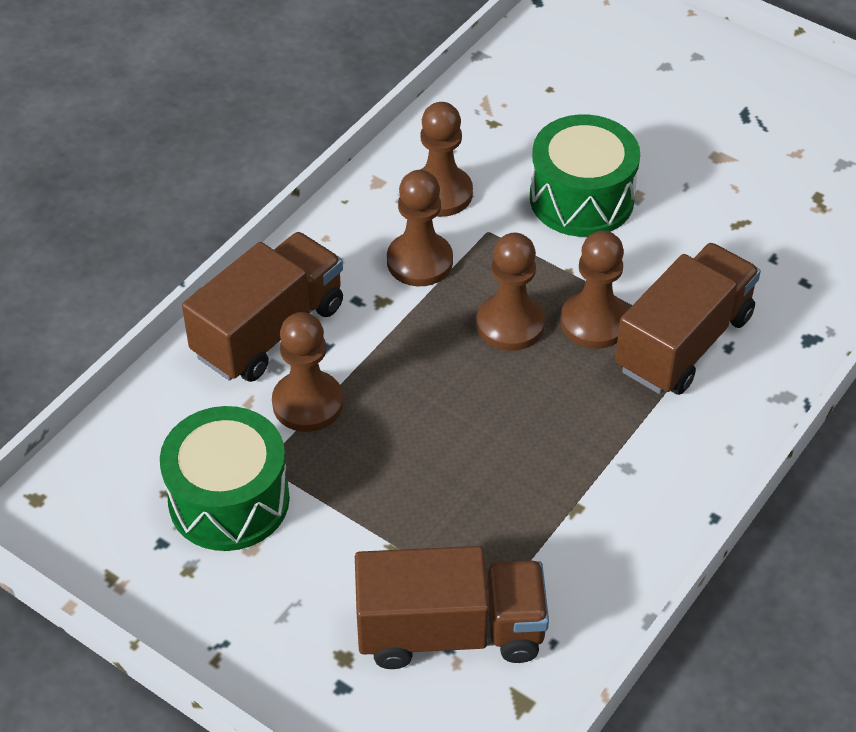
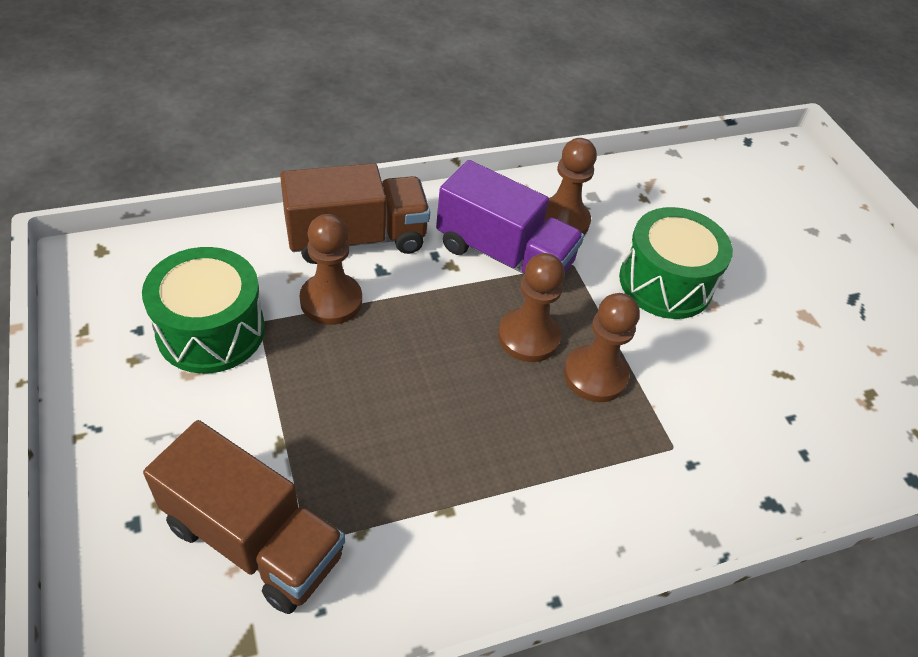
camera: 30 degrees right, 0 degrees up
brown pawn [387,170,453,286] -> purple truck [436,160,584,275]
brown truck [615,243,761,395] -> none

